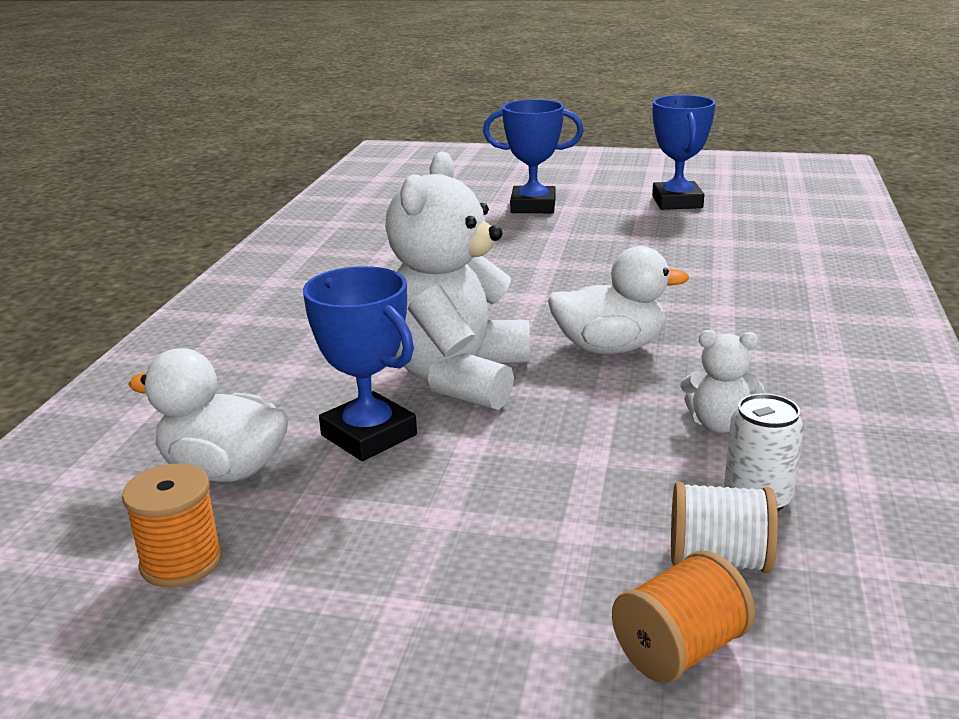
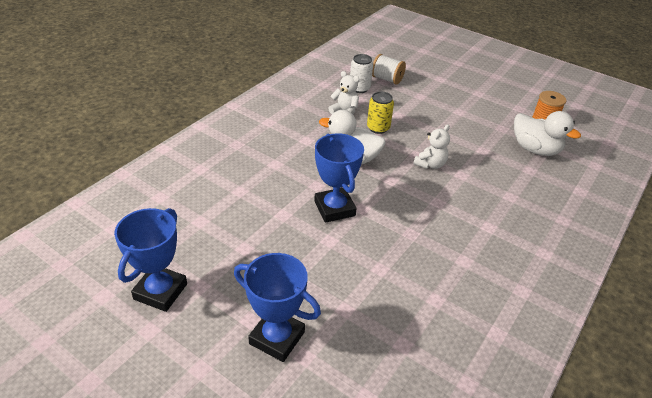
camera: 160 degrees left, 15 degrees up
blue trophy [303,266,417,461] -> blue trophy moved to [314,133,364,223]
white teddy bear [385,152,530,410] -> white teddy bear [413,125,450,169], size x0.45
orange spool [612,551,755,683] -> none
none -> yellow can [367,92,394,134]

